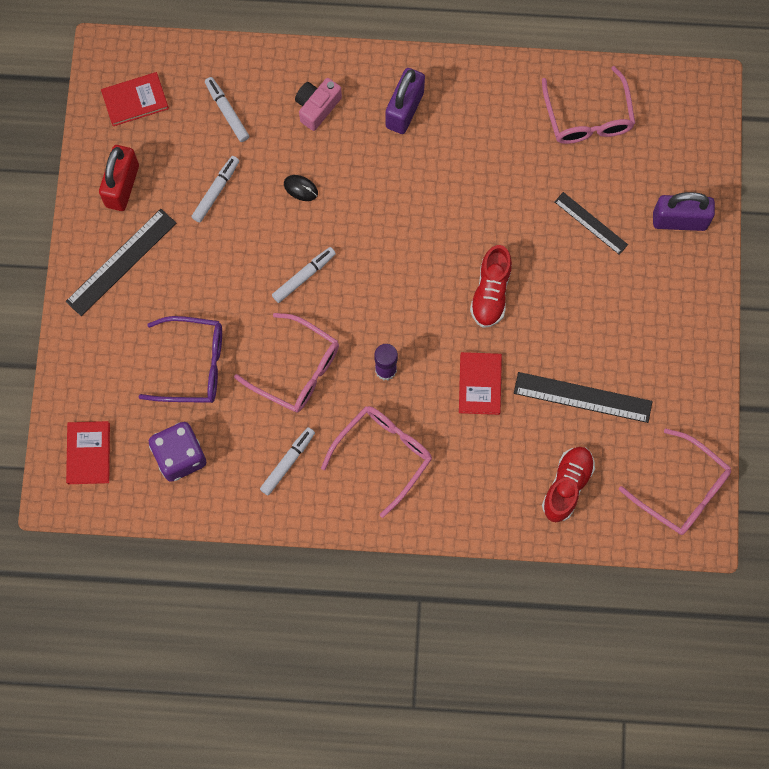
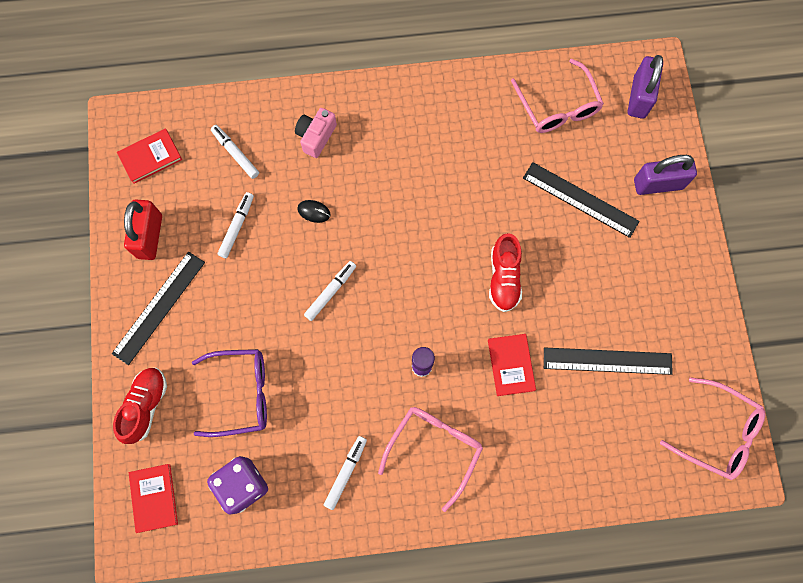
camera: 10 degrees left, 0 degrees up
pink glasses [234,313,339,413] -> none
purple padlock [386,68,425,134] -> purple padlock moved to [628,55,663,119]
red shoe [542,447,595,522] -> red shoe moved to [113,368,167,444]
black ruler [554,192,628,255] -> black ruler [523,162,640,238], size x1.58

